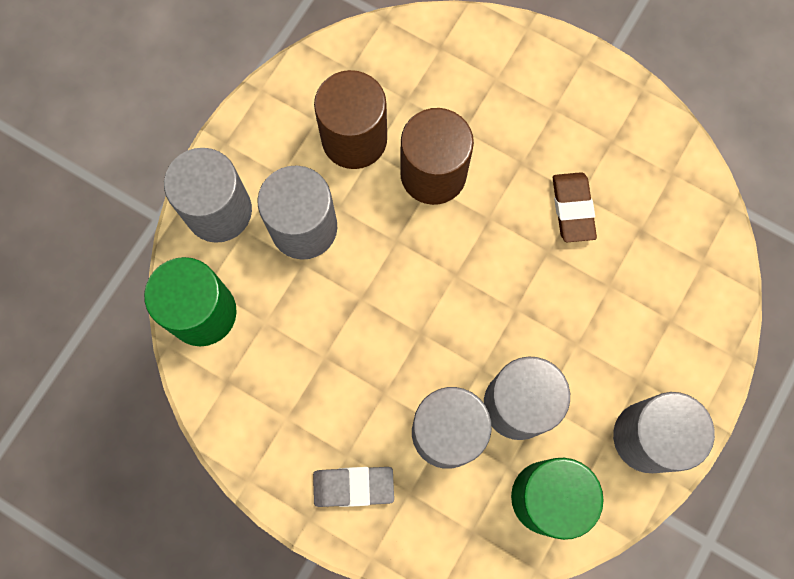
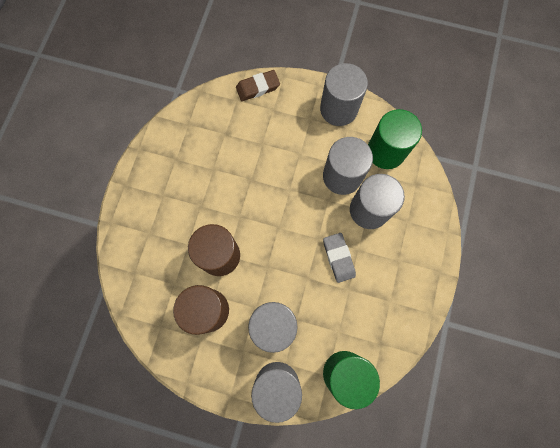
camera: 105 degrees left, 0 degrees up
grey eraser [313,467,394,507] -> grey eraser moved to [323,233,356,283]
brown eraser [553,172,597,242] -> brown eraser moved to [236,70,280,101]

